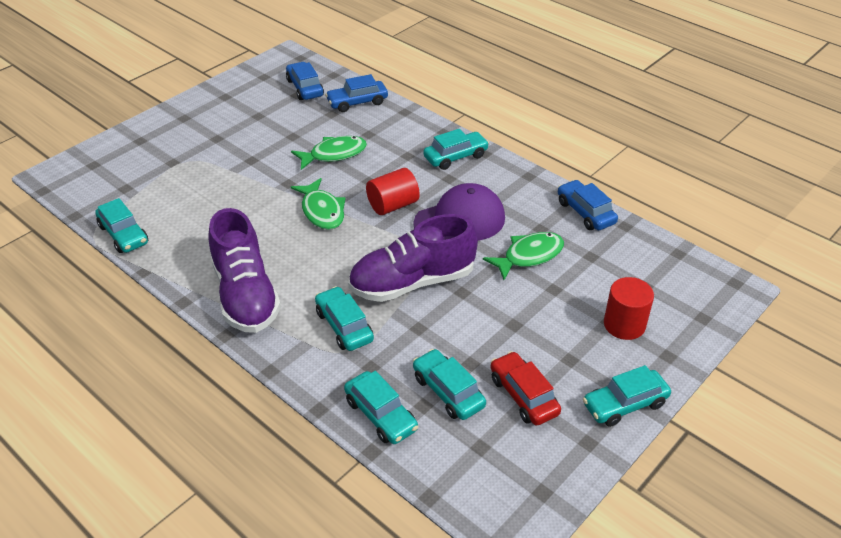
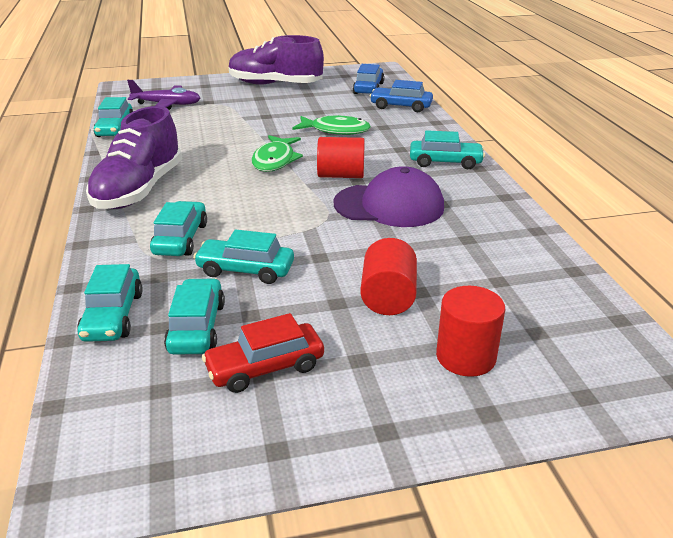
camera: 35 degrees right, 10 degrees down
purple shoe [348,214,478,302] -> purple shoe moved to [229,35,324,85]
green fish [483,232,564,280] -> none
red car [490,351,561,426] -> red car turned 120 degrees counterclockwise [202,313,324,393]
blue car [558,180,618,230] -> none
turquoise car [583,365,671,427] -> turquoise car moved to [193,230,294,284]
none -> purple plane [127,80,200,110]
none -> red cylinder [360,238,417,315]

